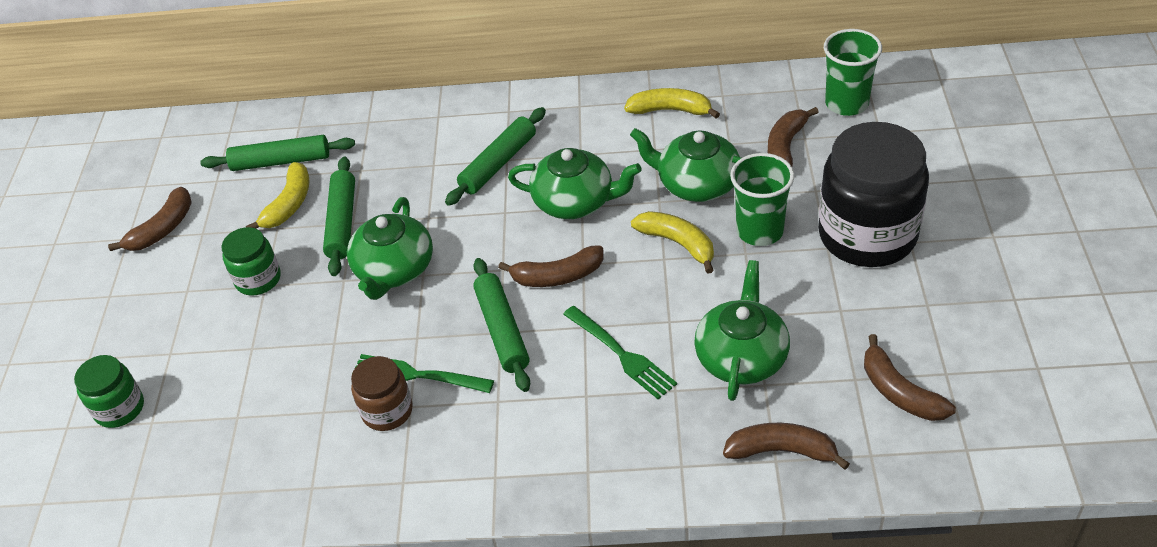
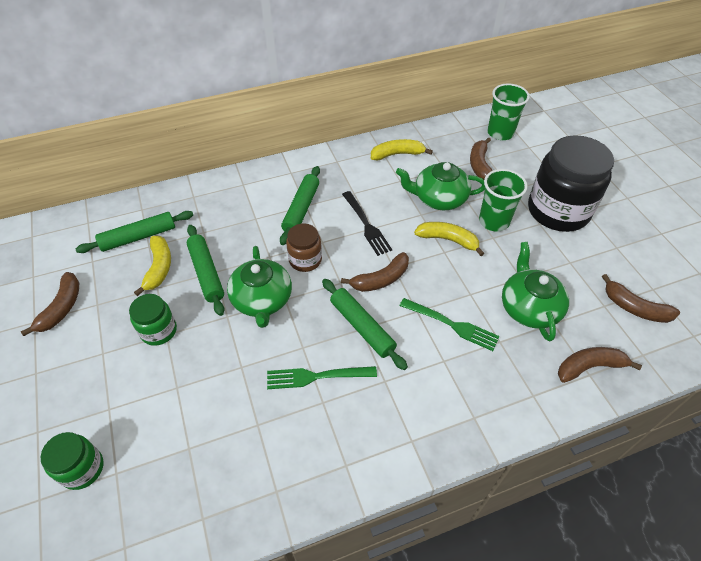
camera: 25 degrees left, 5 degrees up
brown jar [351,356,413,431] -> brown jar moved to [286,223,322,272]
green teapot [508,148,642,219] -> black fork [342,191,392,256]

